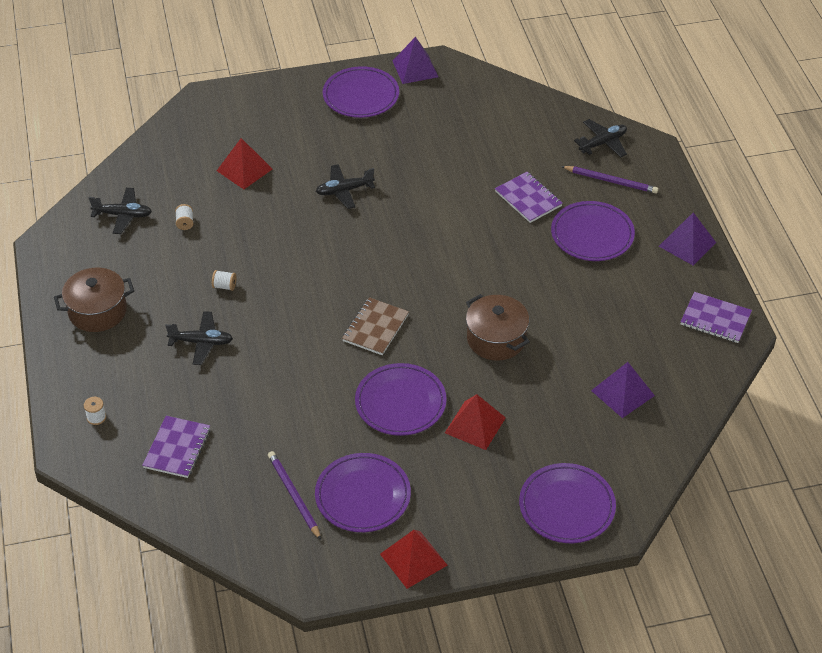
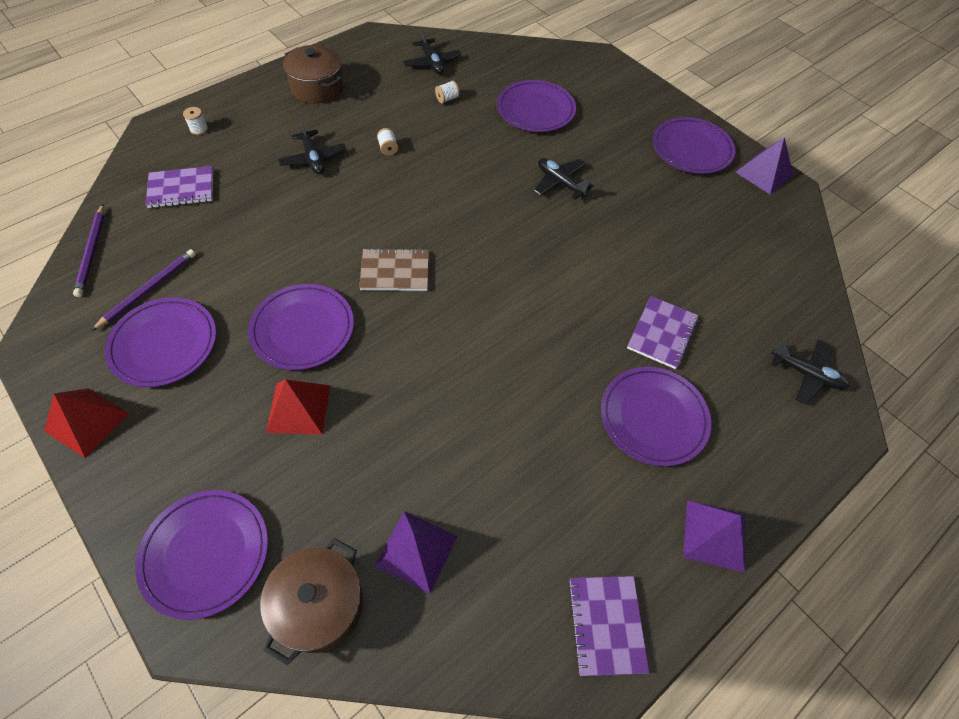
camera: 60 degrees right, 10 degrees up
red pyramid [217,138,272,189] -> purple plate [497,80,576,132]
brown pot [466,294,530,361] -> brown pot moved to [260,538,363,665]
purple pencil [561,166,659,194] -> purple pencil moved to [73,204,104,297]

